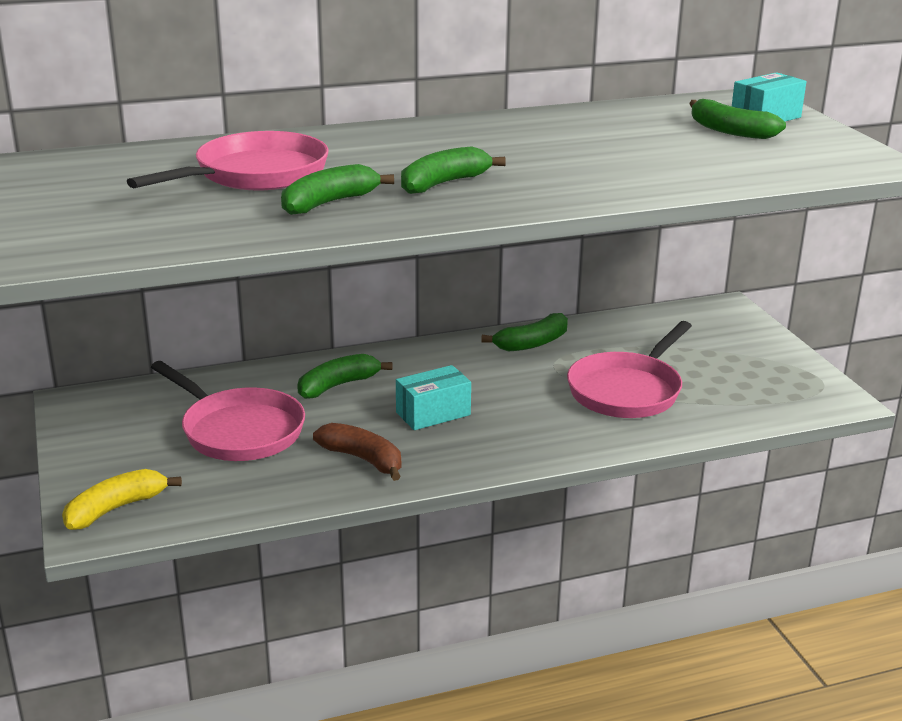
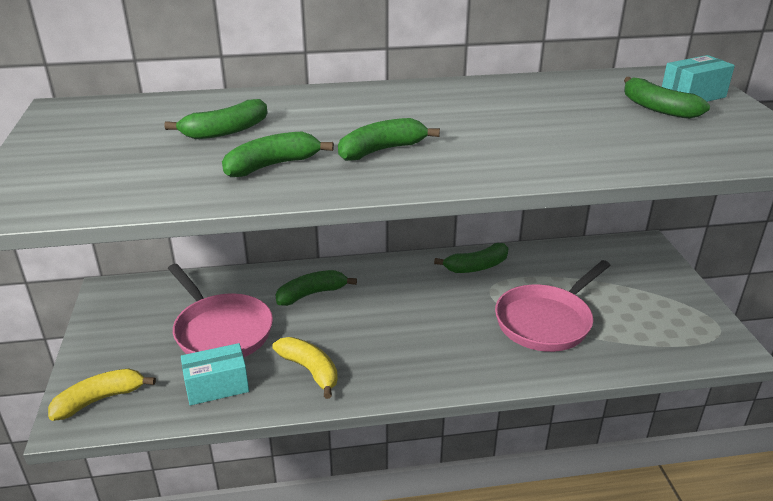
camera: 10 degrees right, 5 degrees up
pink pan [127,131,329,190] -> green banana [164,99,267,139]
brown banana [313,423,401,481] -> yellow banana [272,337,338,399]
turquoise box [396,365,471,430] -> turquoise box moved to [181,343,249,406]

